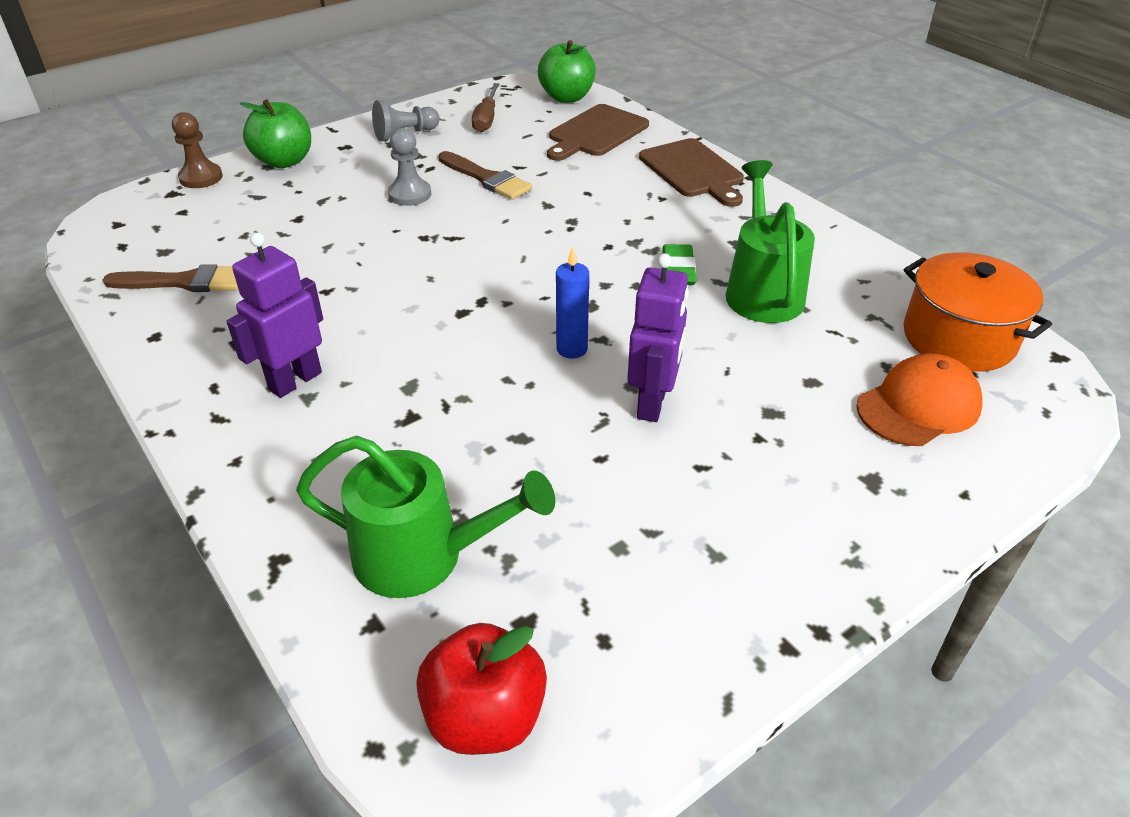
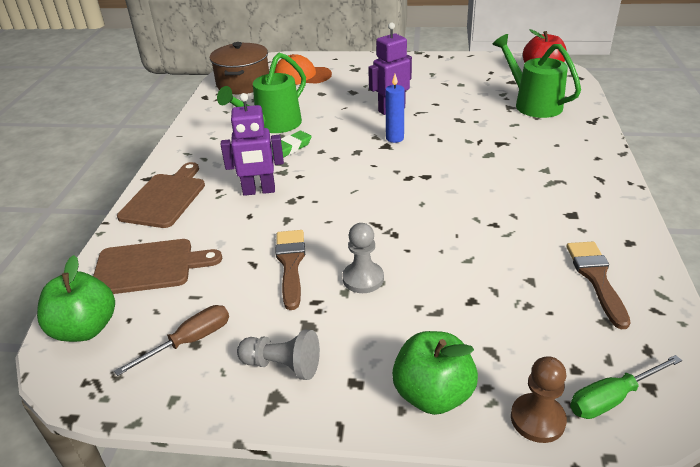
camera: 135 degrees left, 5 degrees down
brown brush [103,264,238,292] -> brown brush turned 45 degrees clockwise [566,242,631,329]
purple robot [227,233,323,398] -> purple robot moved to [221,93,284,196]
orange pot [904,252,1052,372] -> brown pot [210,42,269,94]
none -> green screwdriver [570,355,682,419]

